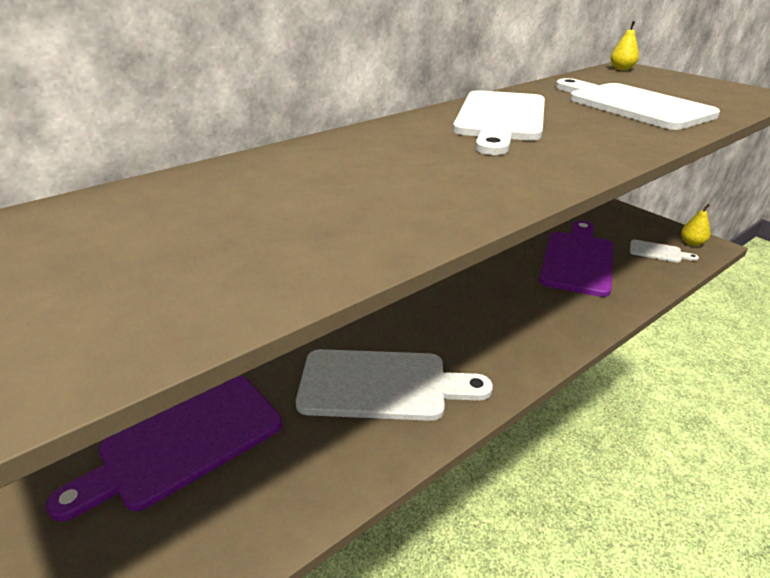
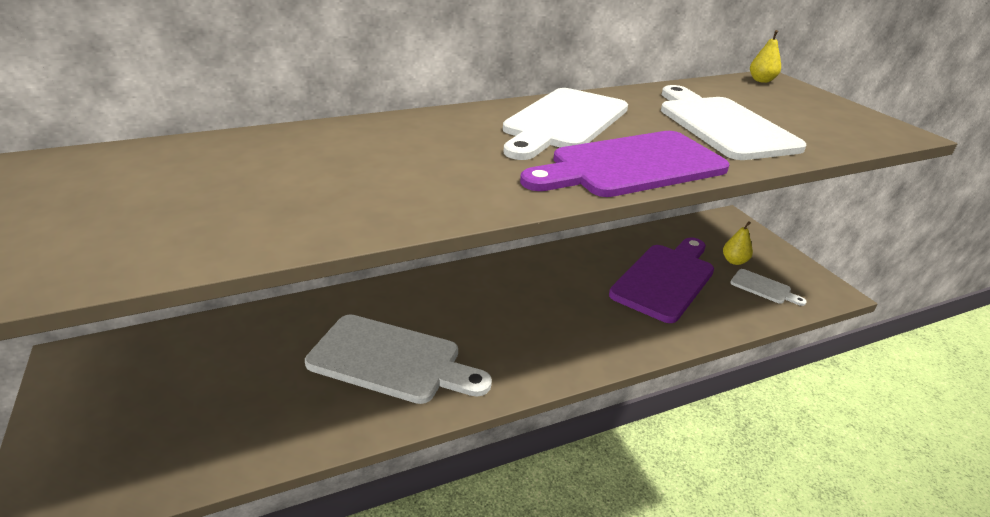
camera: 15 degrees right, 0 degrees up
purple cutting board [46,376,282,522] -> purple cutting board moved to [520,131,729,197]
yellow pear [681,204,710,246] -> yellow pear moved to [723,221,753,265]

